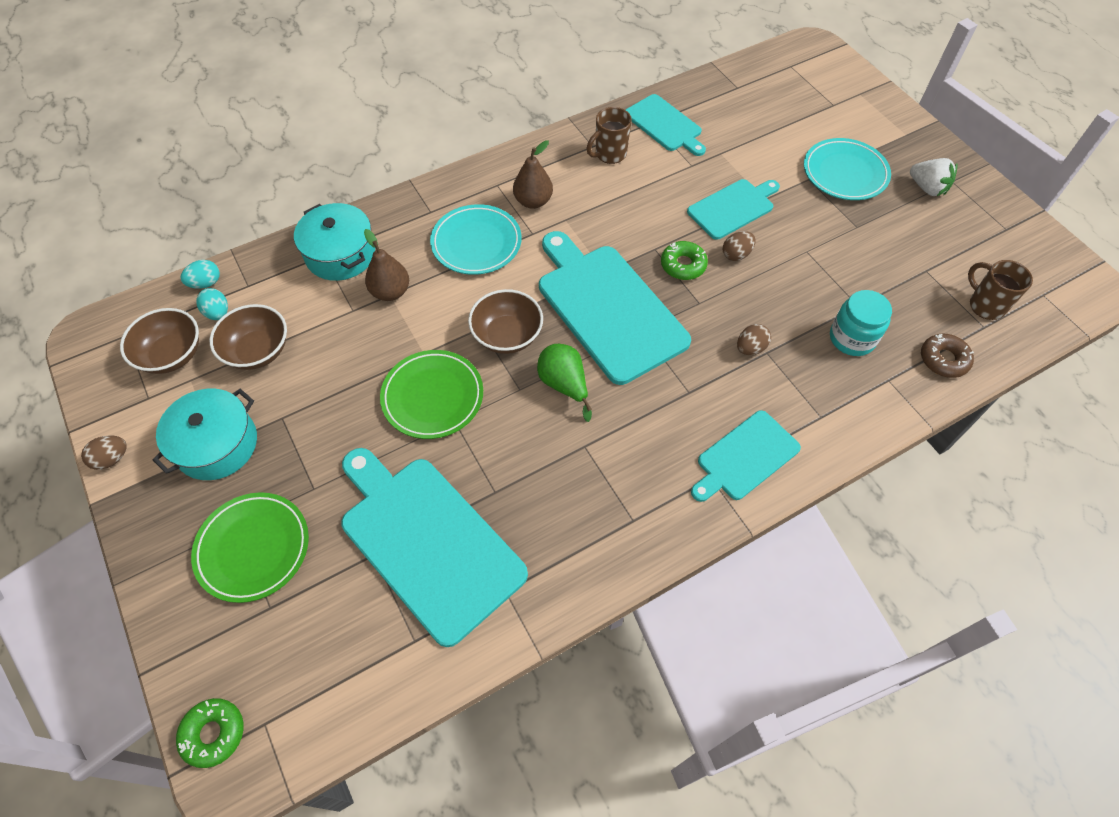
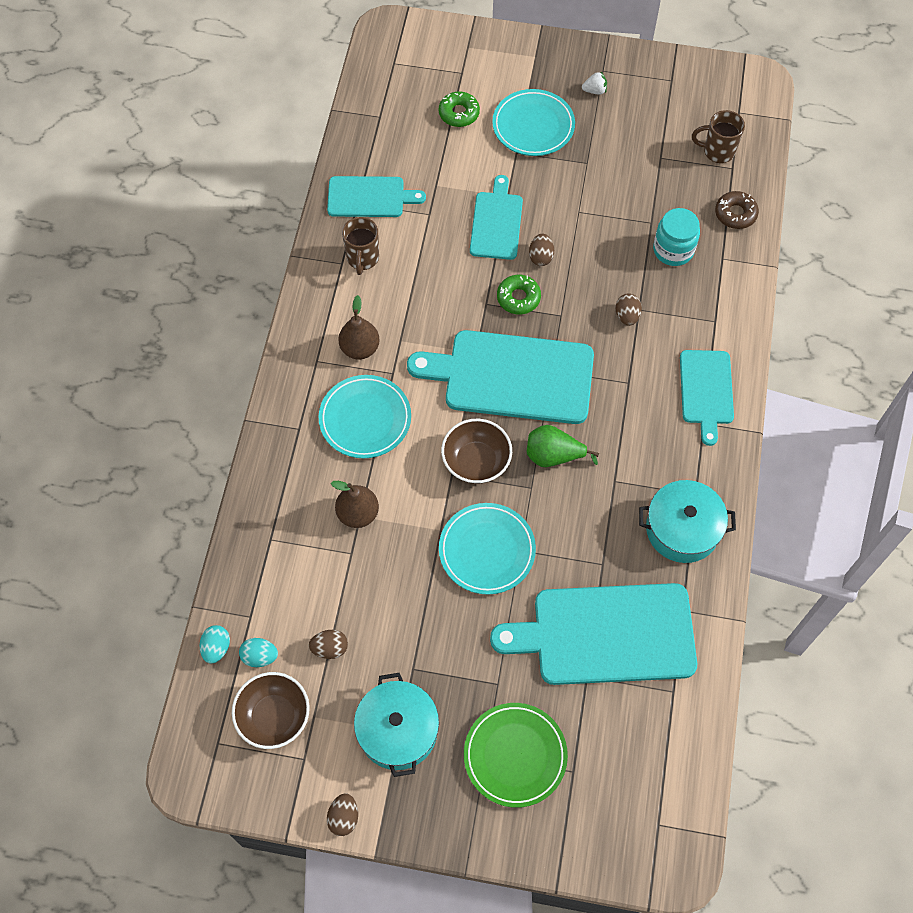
camera: 50 degrees left, 5 degrees up
green donut [176,698,243,768] -> green donut moved to [439,92,480,127]
brown bowl [210,304,287,370] -> brown egg [309,630,348,659]
turquoise pot [294,203,375,281] -> turquoise pot moved to [639,480,736,563]
green plate [380,350,483,439] -> turquoise plate [439,503,536,595]
white strawberry [910,158,958,196] -> white strawberry [582,72,607,95], size x0.62

